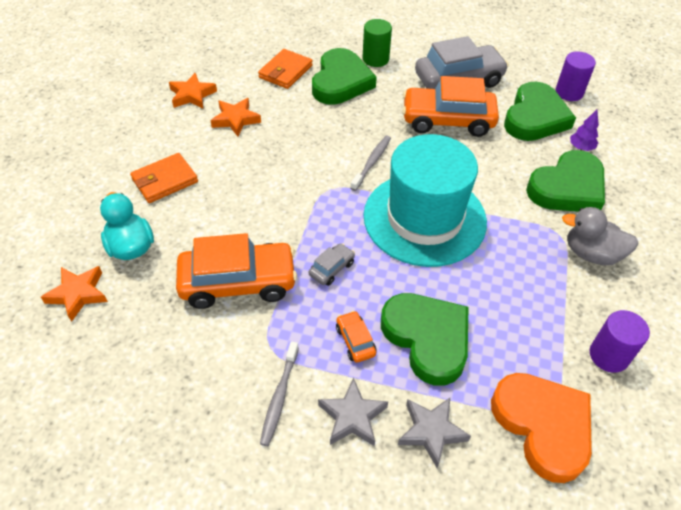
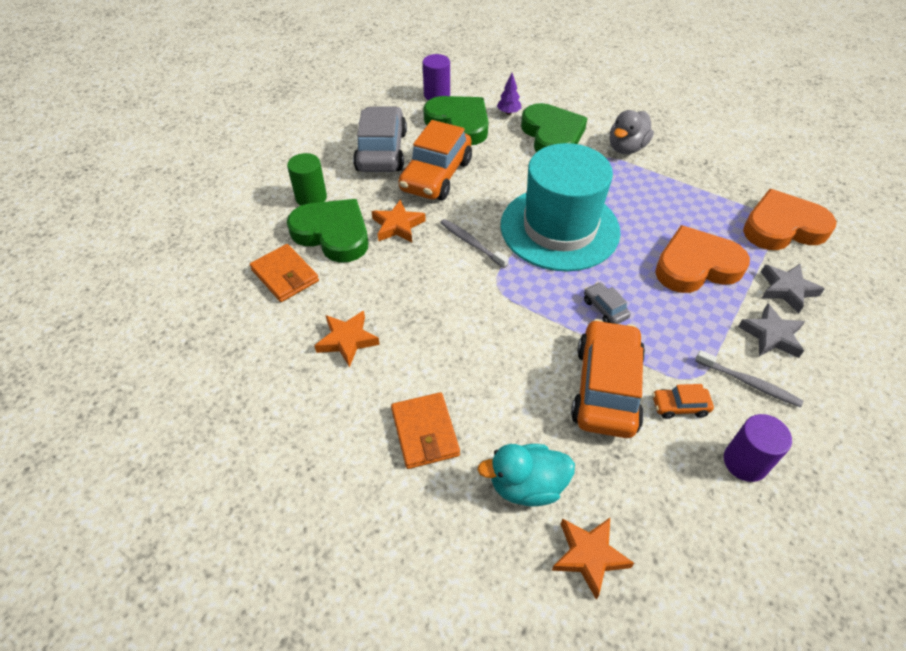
camera: 70 degrees left, 0 degrees up
orange star [169,73,217,109] -> orange star moved to [372,199,426,242]
orange car [336,311,376,363] -> orange car moved to [652,384,714,419]
green heart [381,293,468,386] -> orange heart [655,225,750,293]
purple cylinder [590,310,650,373] -> purple cylinder moved to [724,414,792,482]

